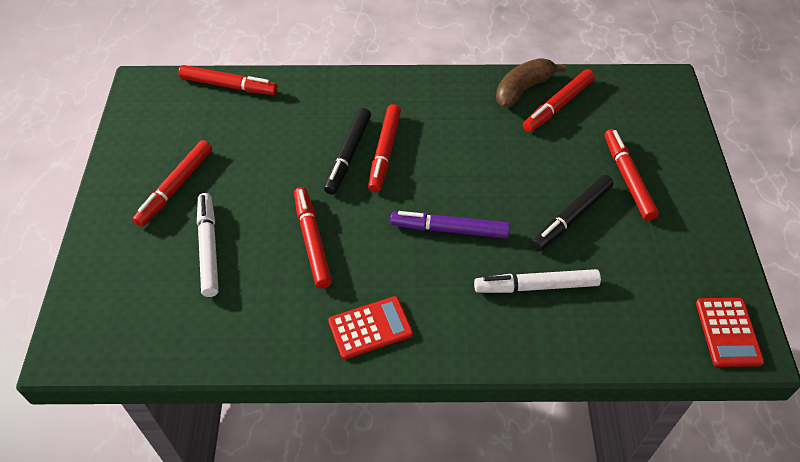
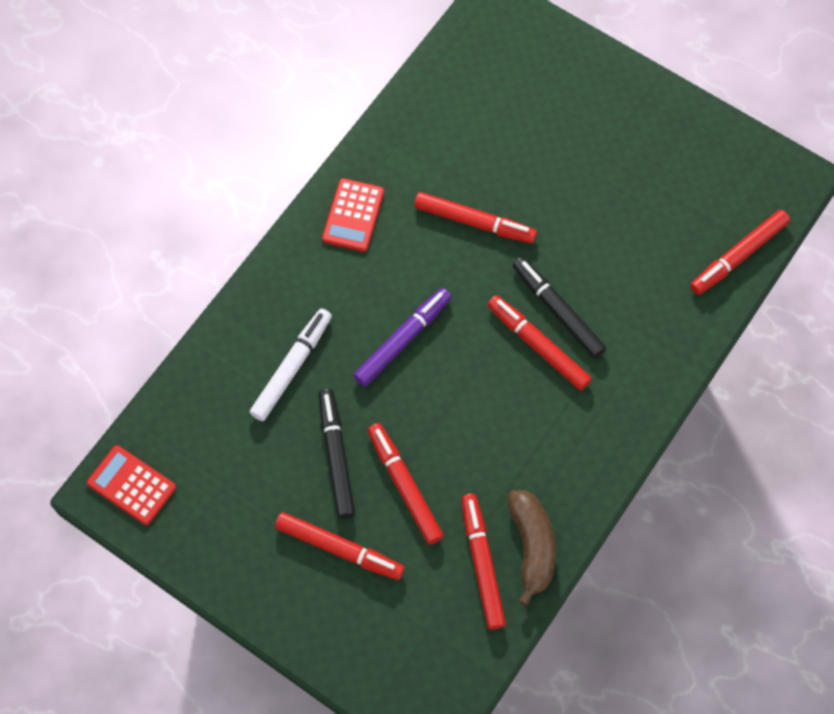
camera: 125 degrees right, 15 degrees up
red marker [132,140,212,227] -> red marker moved to [367,423,444,545]
white marker [197,193,219,297] -> none

